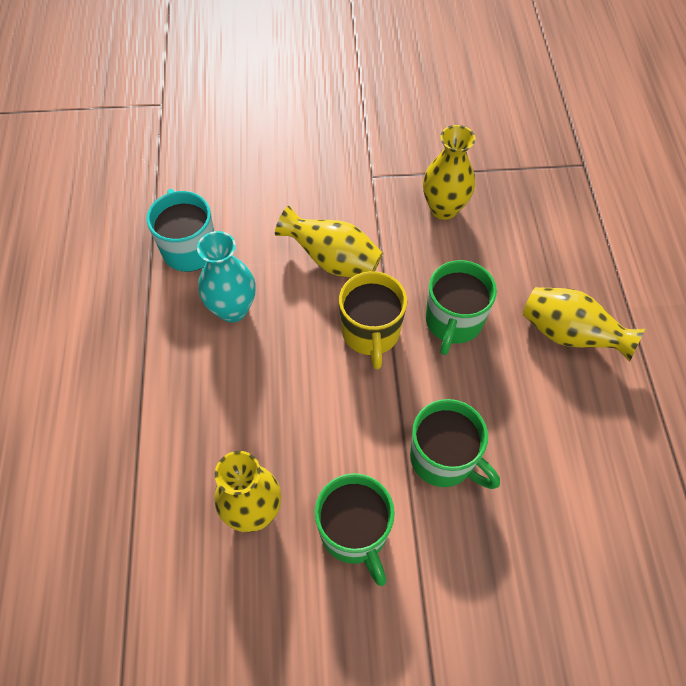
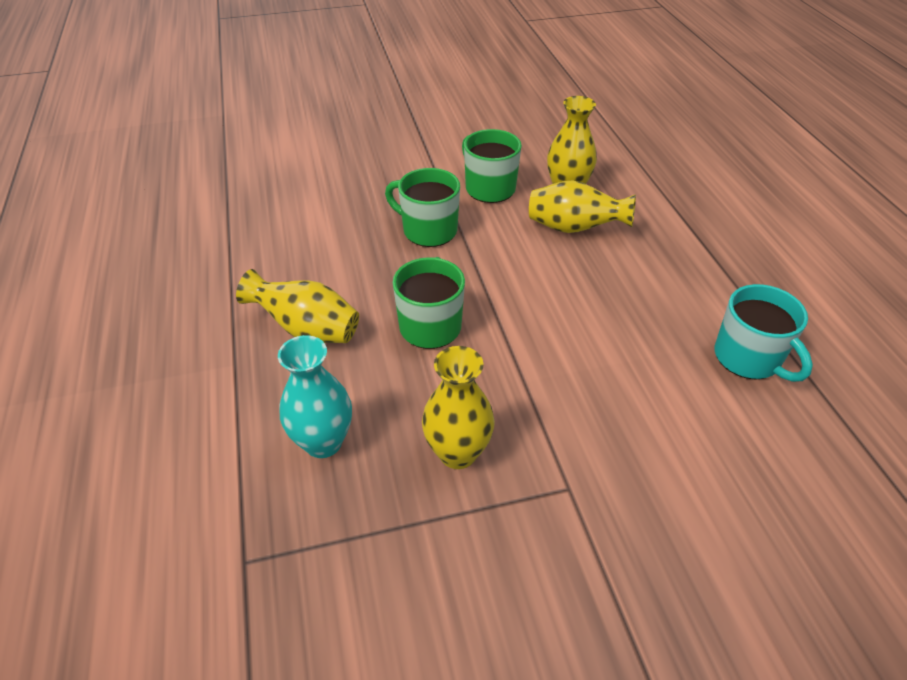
camera: 170 degrees right, 15 degrees down
turquoise vase [197,231,256,322] -> turquoise vase moved to [278,335,352,458]
yellow vase [275,206,383,278] -> yellow vase moved to [529,181,636,233]
yellow mug [339,271,407,370] -> none

